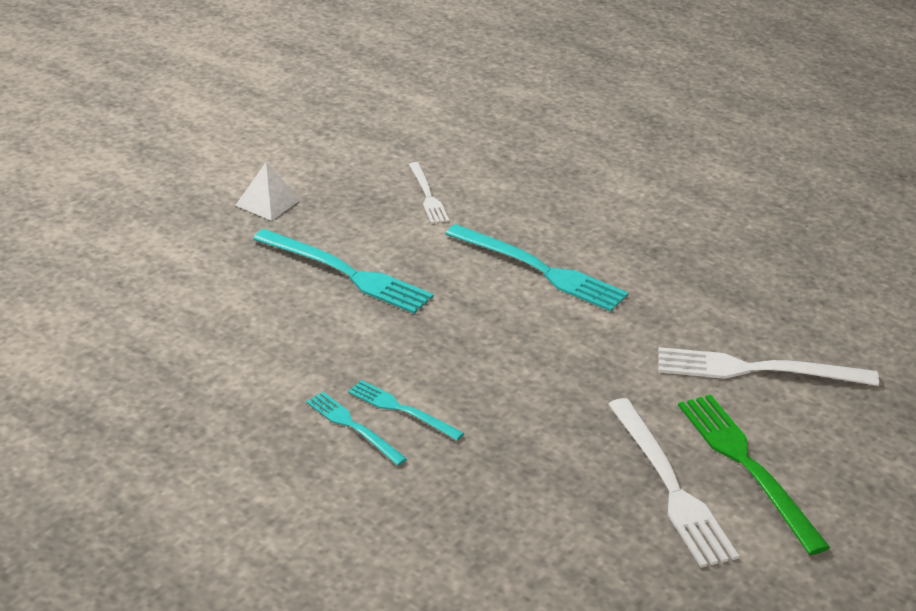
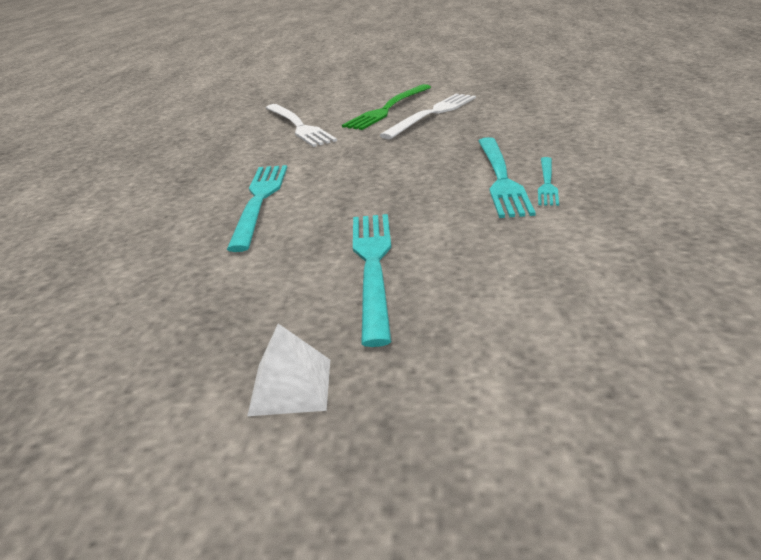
camera: 120 degrees left, 5 degrees down
turquoise fork [348,380,464,441] -> turquoise fork [478,137,536,218], size x1.74
white fork [409,162,449,223] -> none

